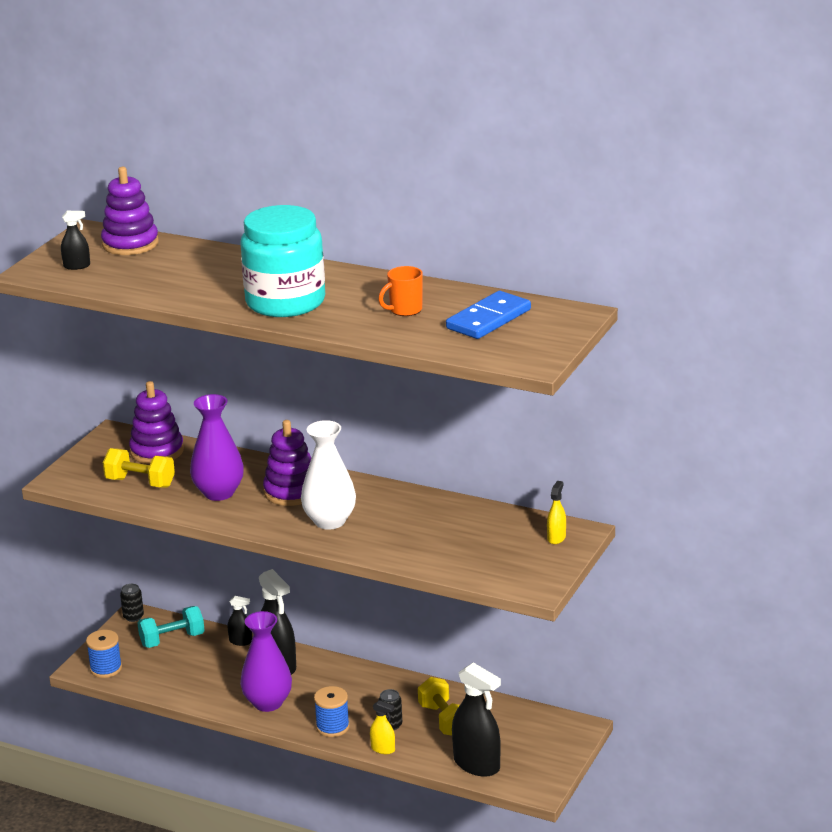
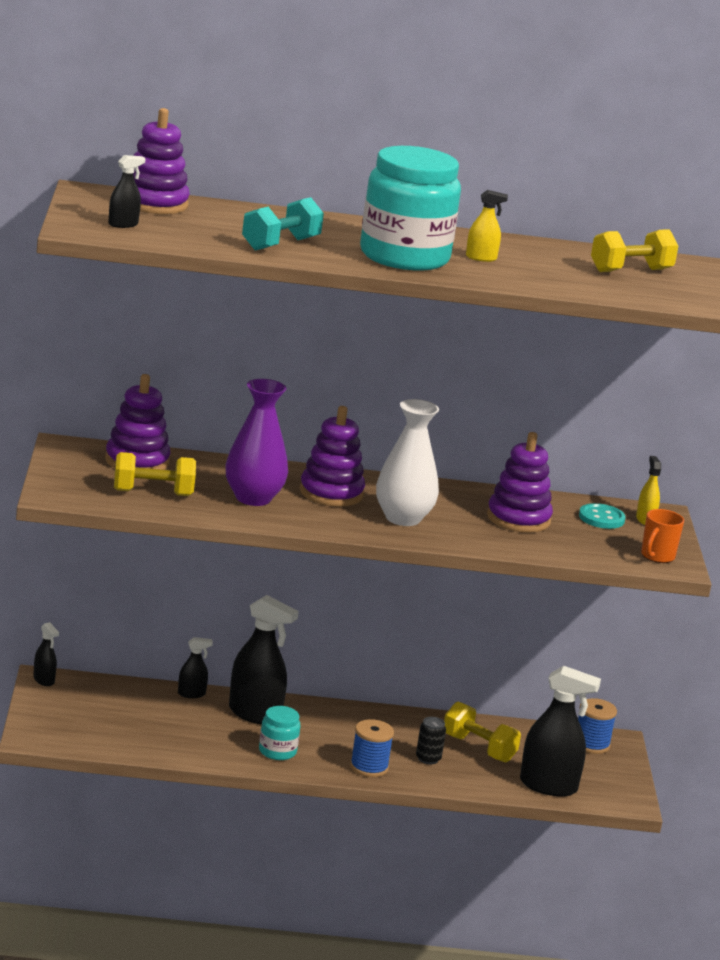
camera: 30 degrees left, 5 degrees down
blue spool [86,630,122,678] -> blue spool moved to [578,698,617,754]
black can [120,584,144,622] -> black spray bottle [33,622,59,686]
turquoise dumbbell [137,606,205,648] -> turquoise dumbbell moved to [242,197,324,250]
purple vase [240,611,292,712] -> turquoise jar [259,706,301,760]
yellow spray bottle [370,700,395,754] -> yellow spray bottle moved to [466,190,508,262]
orange mug [378,266,423,316] -> orange mug moved to [641,509,684,563]
blue domino [446,291,531,339] -> yellow dumbbell [591,229,678,272]
none -> purple stacking toy [487,432,553,533]
none -> turquoise button [579,503,626,529]

